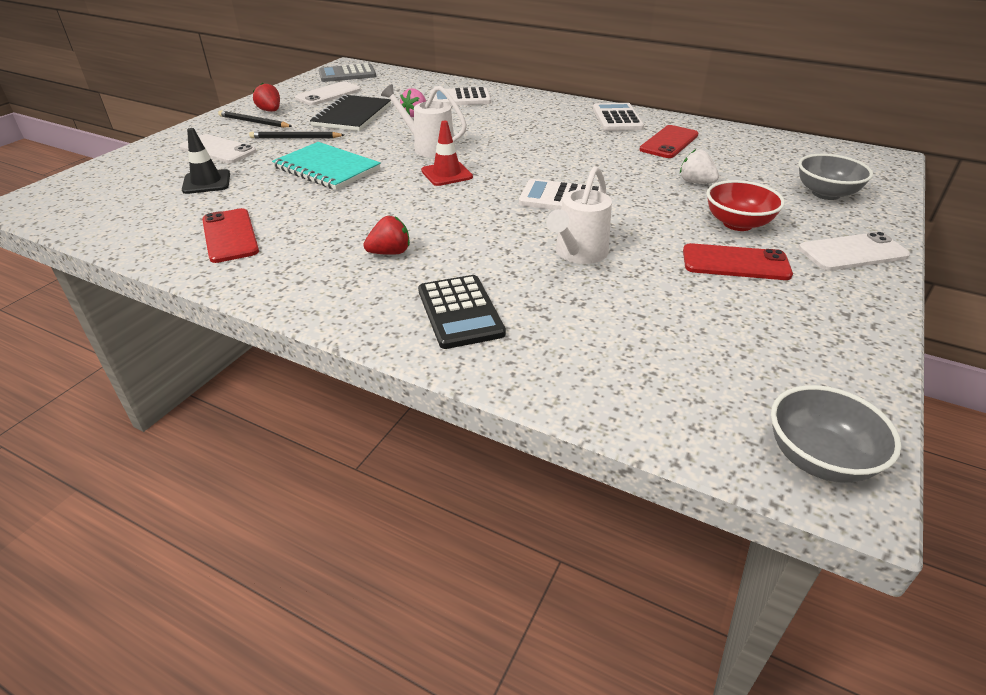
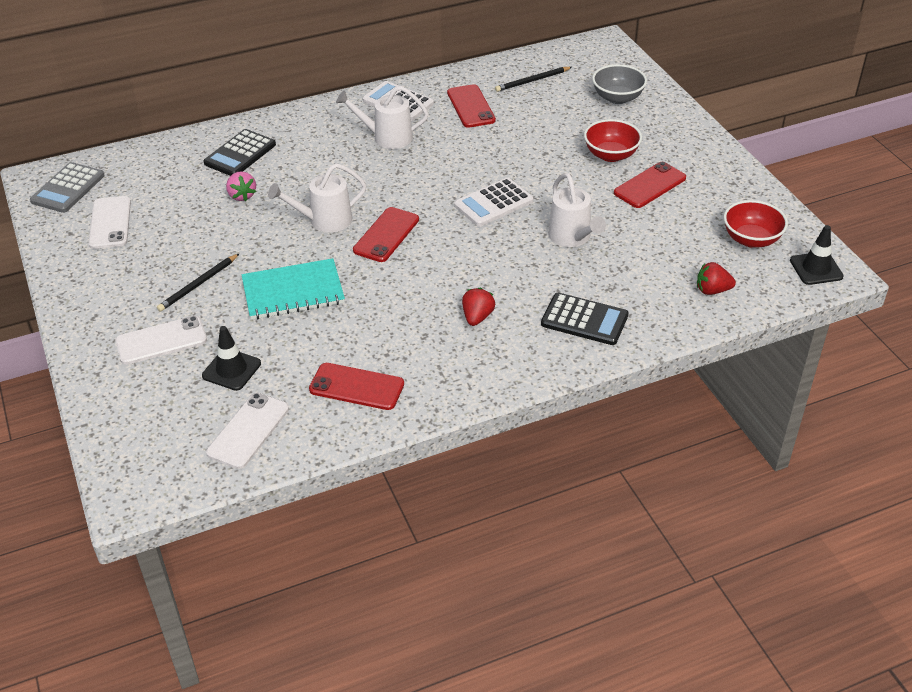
camera: 50 degrees left, 5 degrees up
black pencil [218,110,293,128] -> black pencil moved to [495,67,572,92]
red strawberry [253,83,280,112] -> red strawberry moved to [697,262,736,295]
black notebook [310,95,391,131] -> none
red traffic cone [421,121,473,186] -> red phone [353,207,419,262]
white calculator [430,87,491,106] -> black calculator [203,129,276,176]
white strawberry [680,149,719,183] -> none
grey bowl [771,385,901,483] -> black traffic cone [790,225,844,285]
white phone [799,232,910,271] -> white phone moved to [206,393,289,469]
none -> white watering can [336,86,428,149]
none -> red bowl [724,200,788,248]

